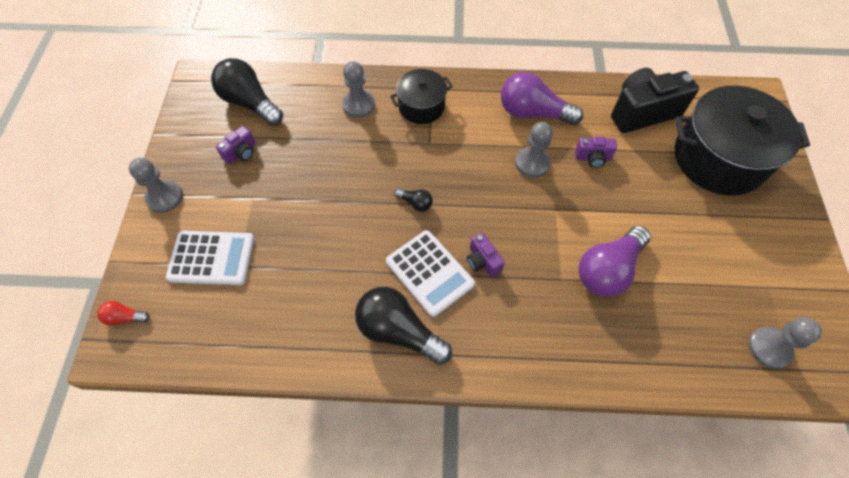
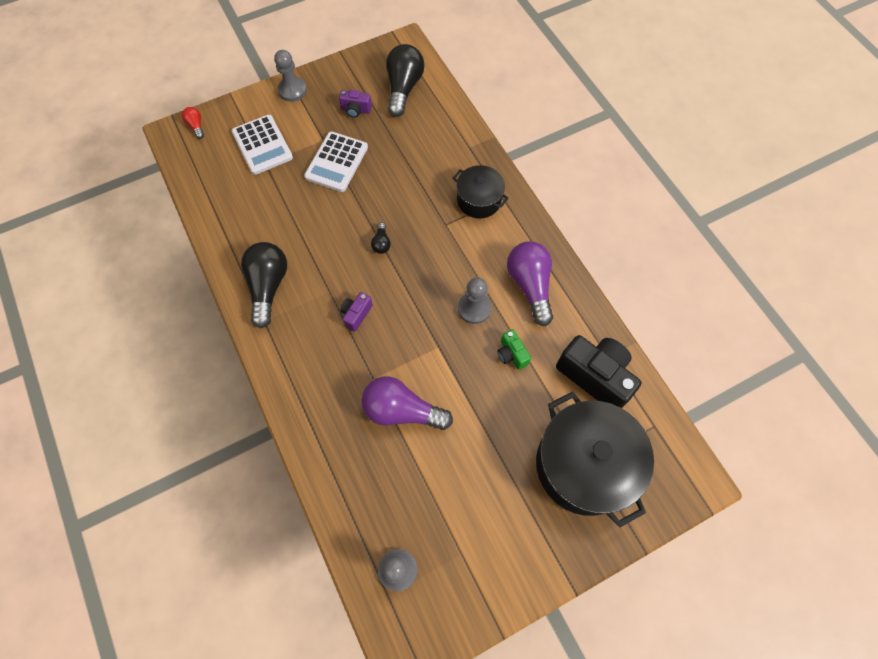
camera: 60 degrees right, 5 degrees up
grey pawn [342,61,375,118] -> none
white calculator [386,230,475,317] -> white calculator moved to [304,131,368,192]
purple camera [575,137,617,168] -> green camera [497,329,531,370]

